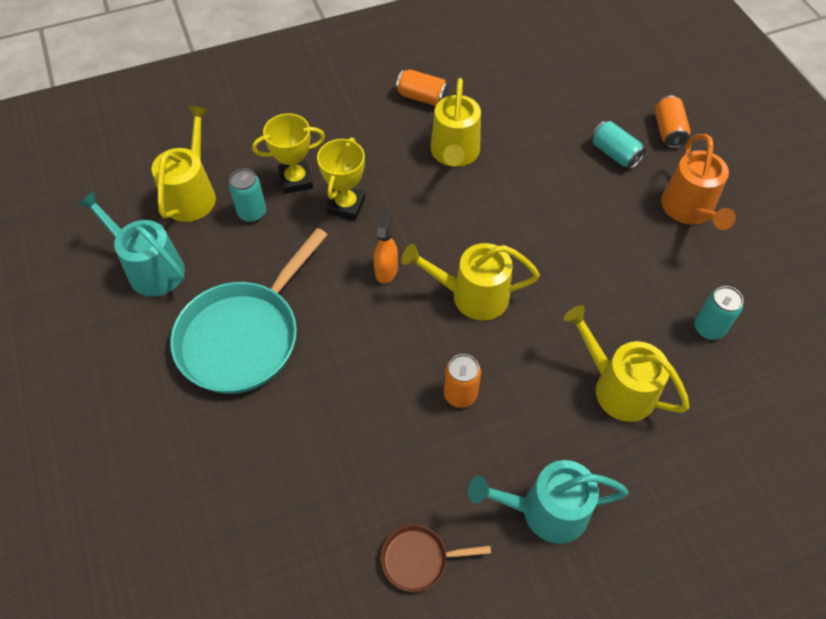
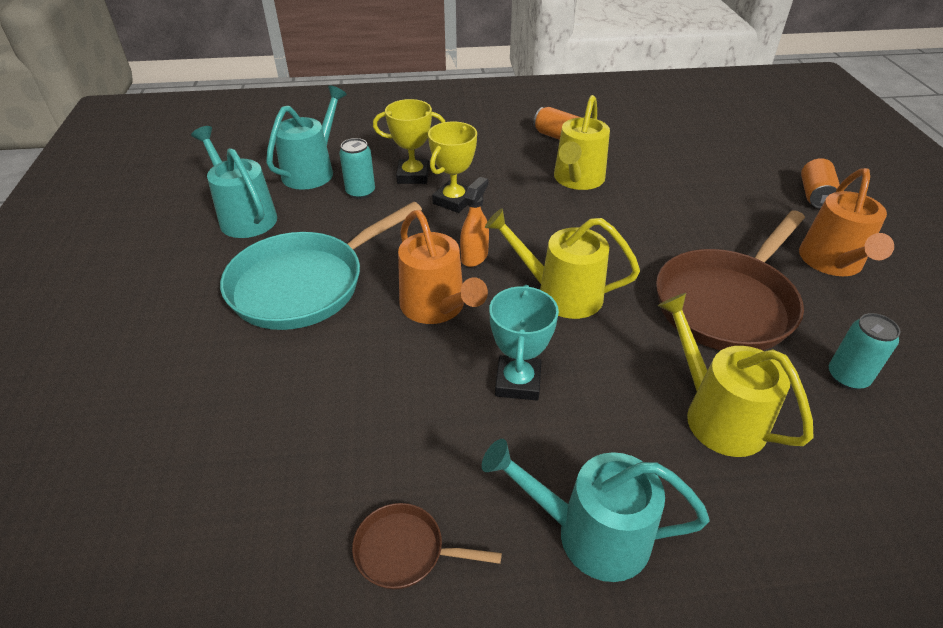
camera: 15 degrees right, 15 degrees down
yellow watering can [151,106,216,222] -> turquoise watering can [266,85,347,190]
orange can [444,354,481,408] -> turquoise trophy [489,285,559,400]
turquoise can [591,121,646,169] -> none
none -> orange watering can [398,210,488,324]
none -> brown pan [656,210,805,351]

